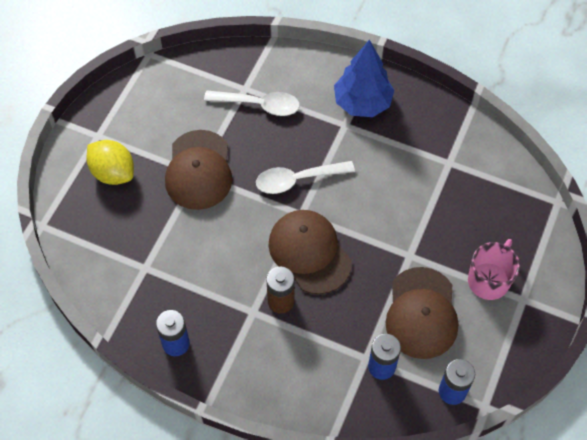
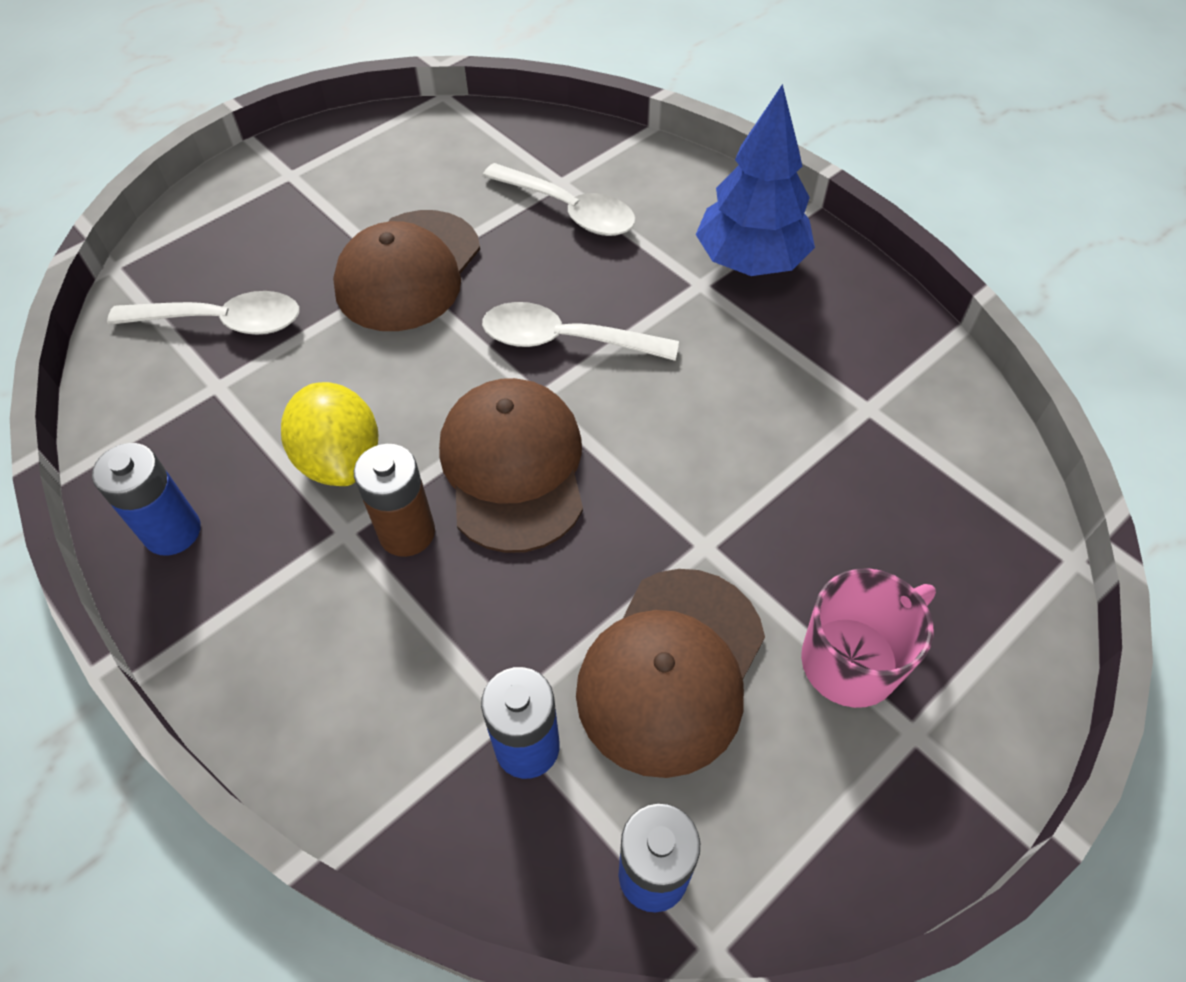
camera: 25 degrees right, 5 degrees down
yellow lemon [87,140,134,185] -> yellow lemon moved to [281,382,378,486]
none -> white spoon [107,291,299,335]

